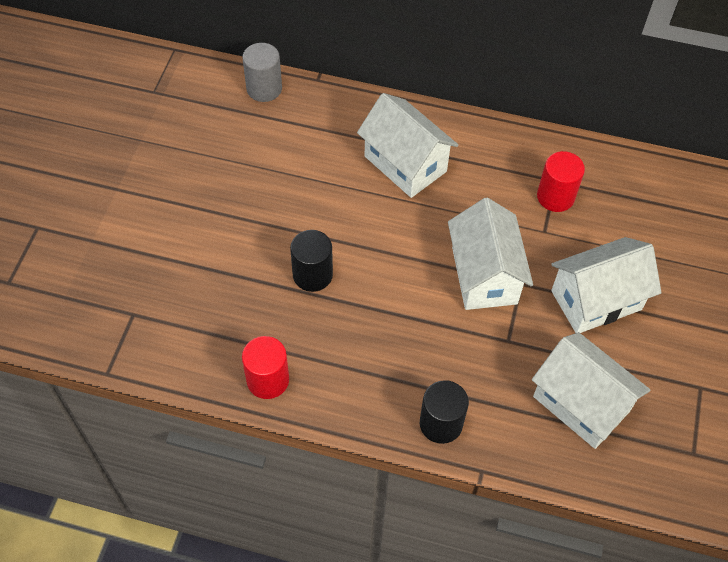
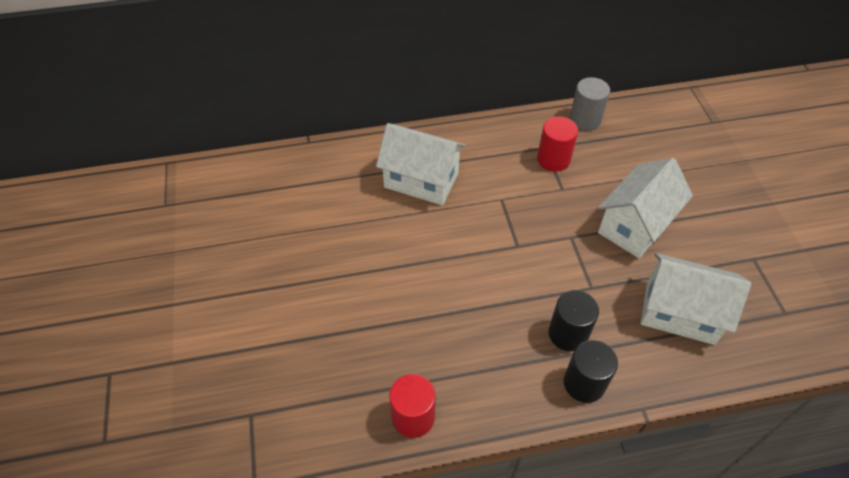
camera: 25 degrees left, 5 degrees down
grey cylinder [242,43,282,102] -> grey cylinder moved to [570,77,610,131]
black cylinder [290,230,333,292] -> black cylinder moved to [548,290,599,351]
white house [448,198,533,310] -> none

